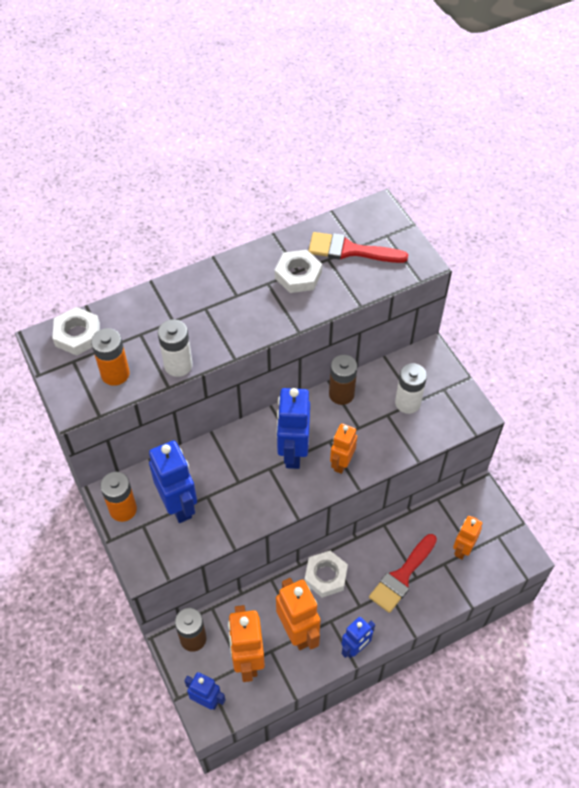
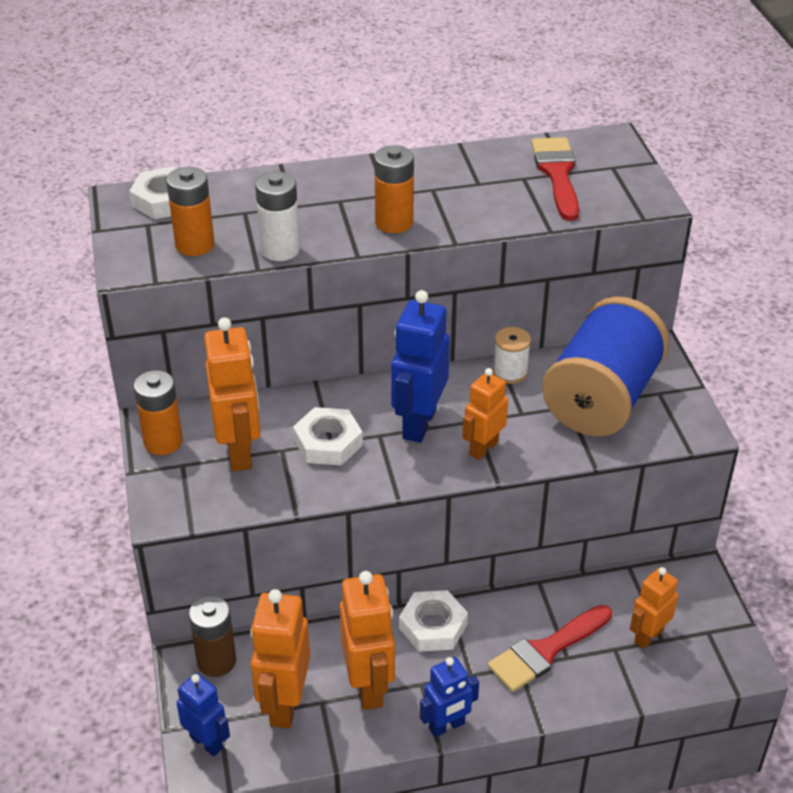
camera: 15 degrees right, 15 degrees down
blue robot [149,440,197,523] -> orange robot [204,317,261,471]
white nut [275,250,322,293] -> white nut moved to [293,407,363,465]
red brush [308,232,408,263] -> red brush turned 60 degrees clockwise [531,137,579,221]
brown battery [329,355,357,405] -> white spool [493,327,531,384]
white battery [395,363,427,414] -> blue spool [542,296,669,437]
none -> orange battery [374,145,414,233]

